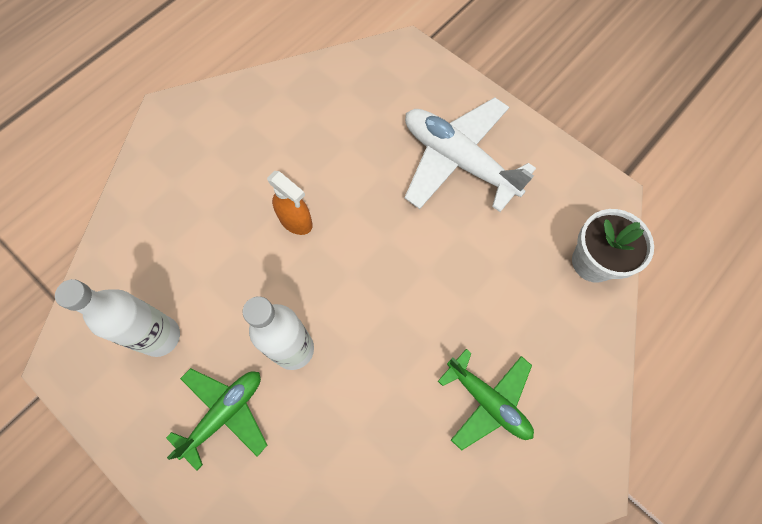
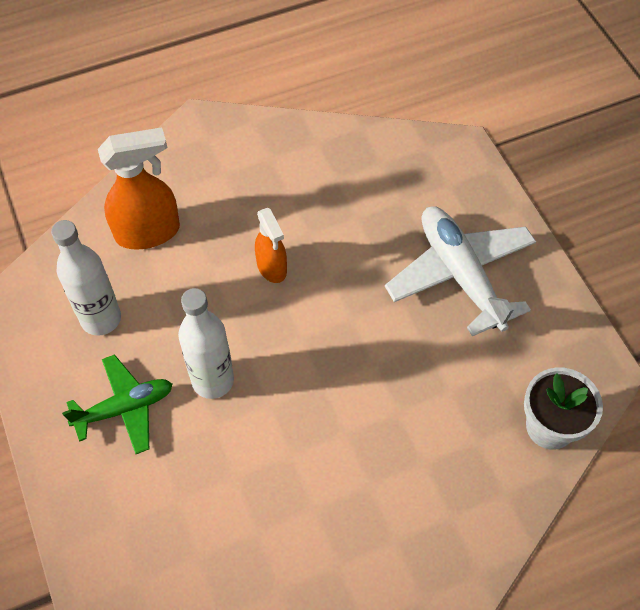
camera: 25 degrees right, 10 degrees down
green plane [438,349,534,451] -> none
none -> orange spray bottle [98,127,180,250]

